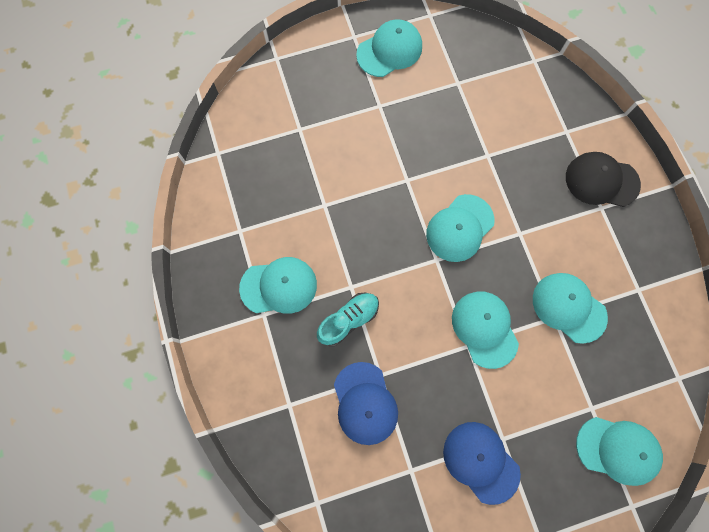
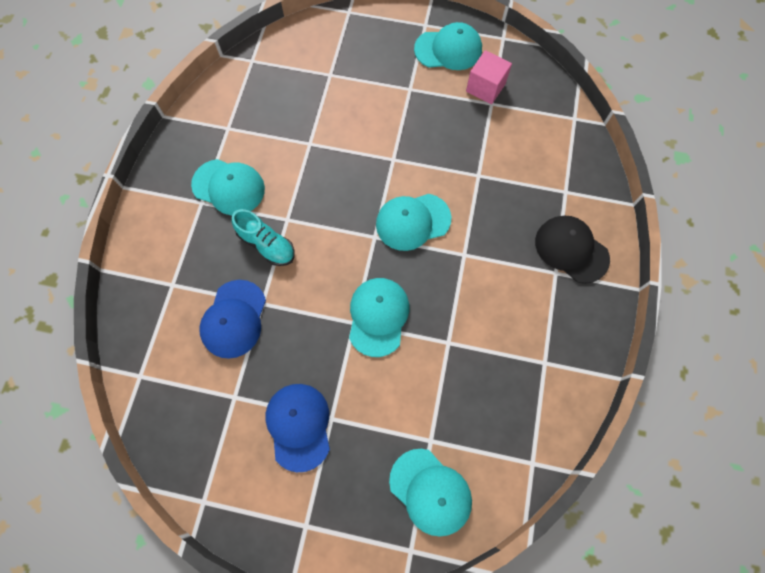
camera: 30 degrees right, 5 degrees down
turquoise shoe [317,293,379,346] -> turquoise shoe turned 45 degrees clockwise [232,209,294,266]
turquoise cap [533,273,608,344] -> none
none -> pink cube [466,50,512,104]

